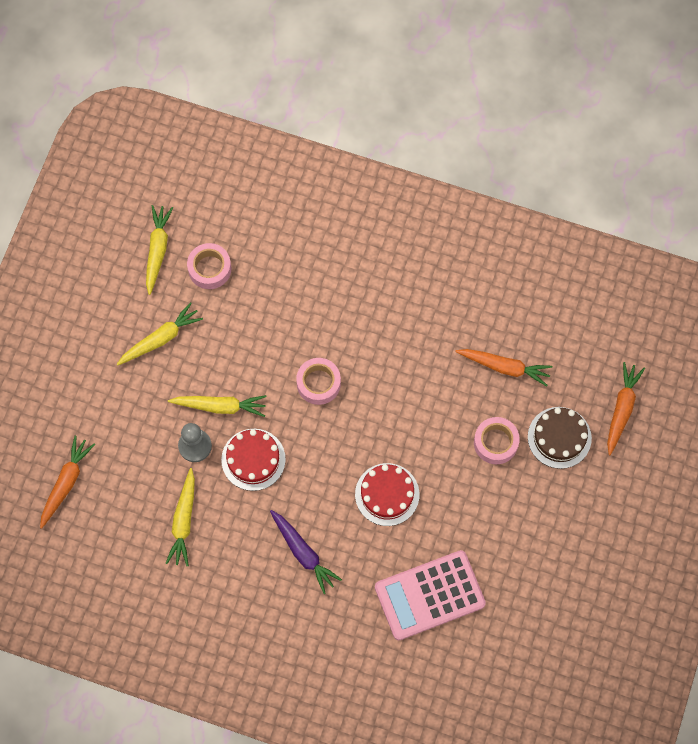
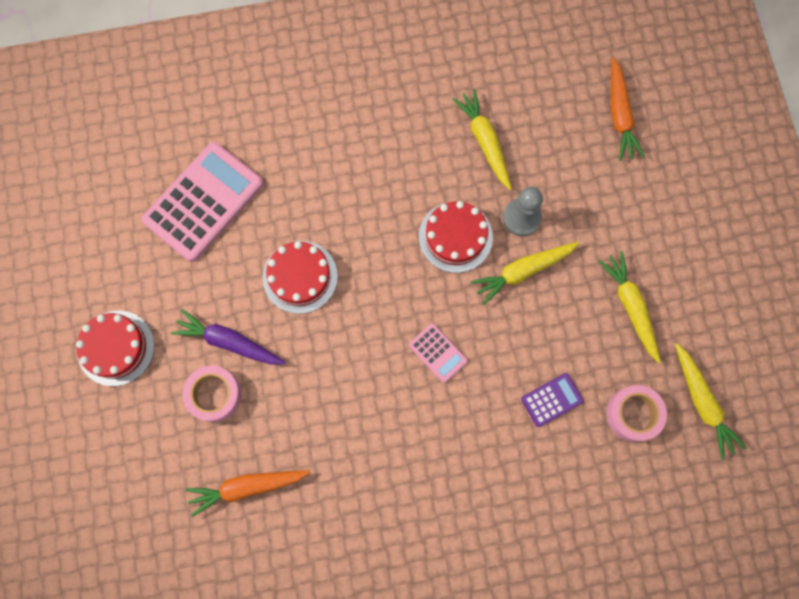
camera: 150 degrees right, 5 degrees up
yellow carrot [117,302,203,366] -> yellow carrot turned 135 degrees clockwise [598,251,661,363]
purple carrot [270,510,342,594] -> purple carrot moved to [171,309,286,364]
pink tape [296,358,341,405] -> pink calculator [409,323,468,383]
brown cake [528,407,592,469] -> none
orange carrot [607,362,645,455] -> none
none -> red cake [76,311,154,386]
none -> purple calculator [521,373,583,427]

